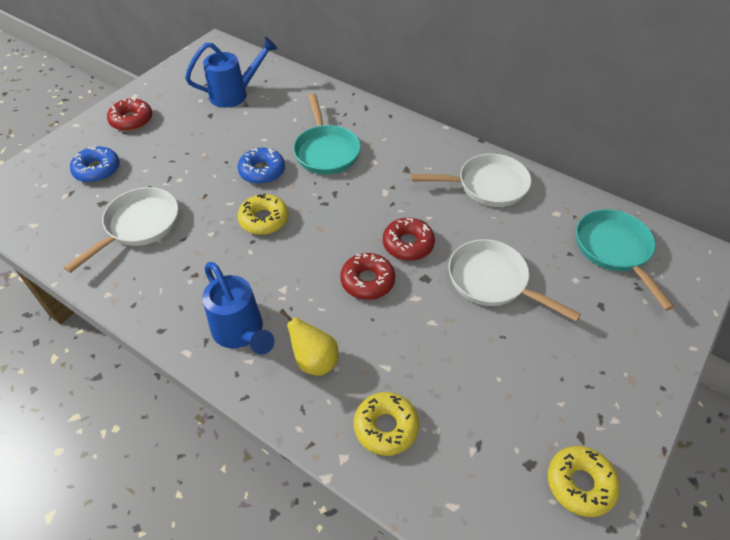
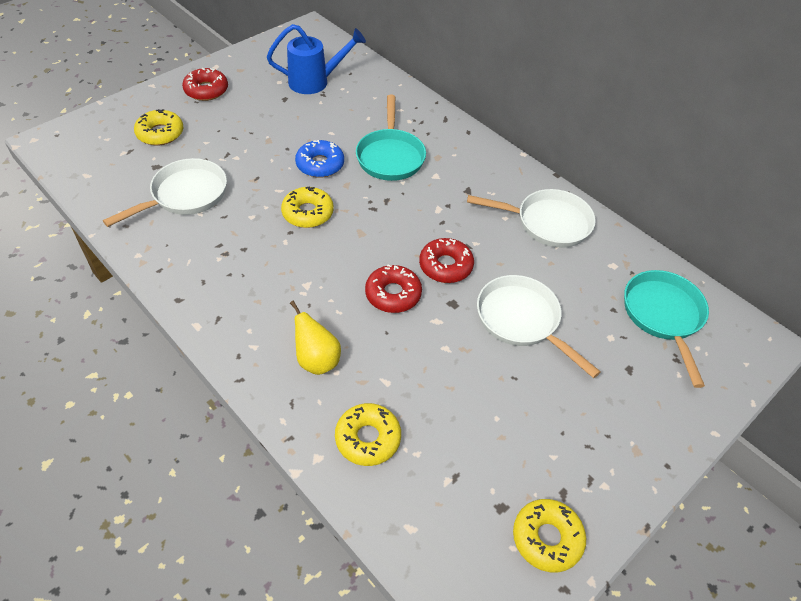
camera: 10 degrees right, 0 degrees up
blue donut [70,146,120,183] -> yellow donut [134,109,183,145]
blue watering can [202,262,275,355] -> none

